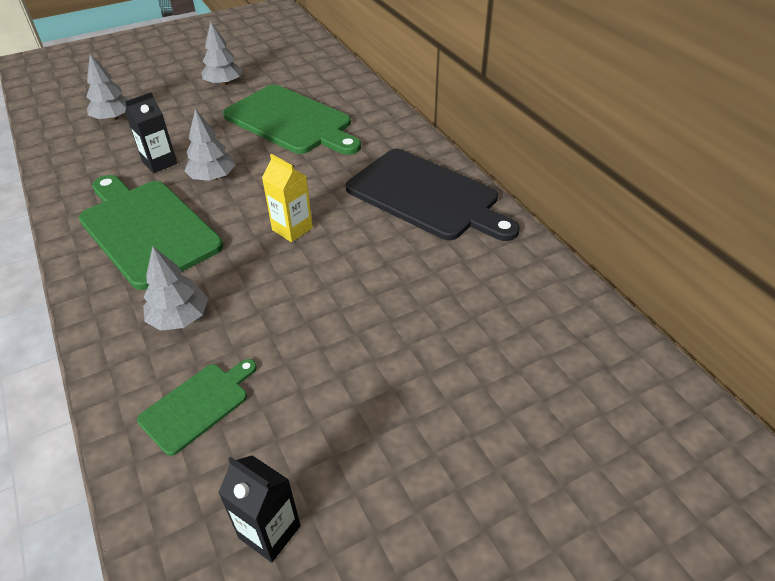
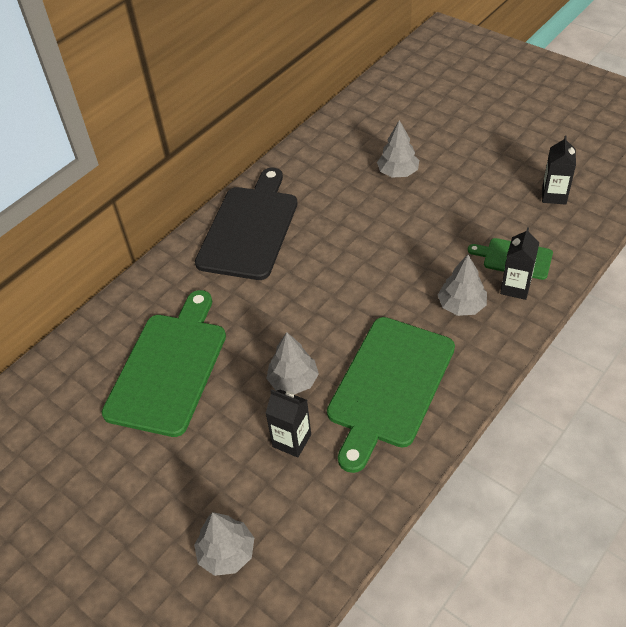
camera: 110 degrees left, 5 degrees up
grey tree [201,21,243,86] -> grey tree moved to [377,120,419,178]
yellow carton [262,154,313,242] -> none
none -> black carton [500,227,539,300]

